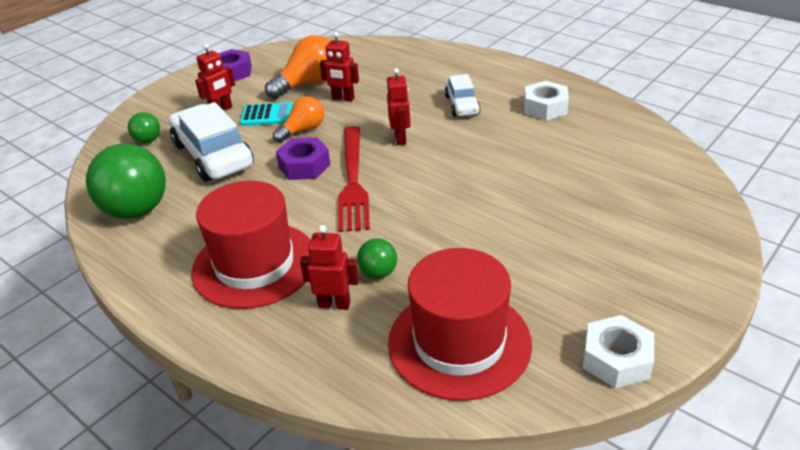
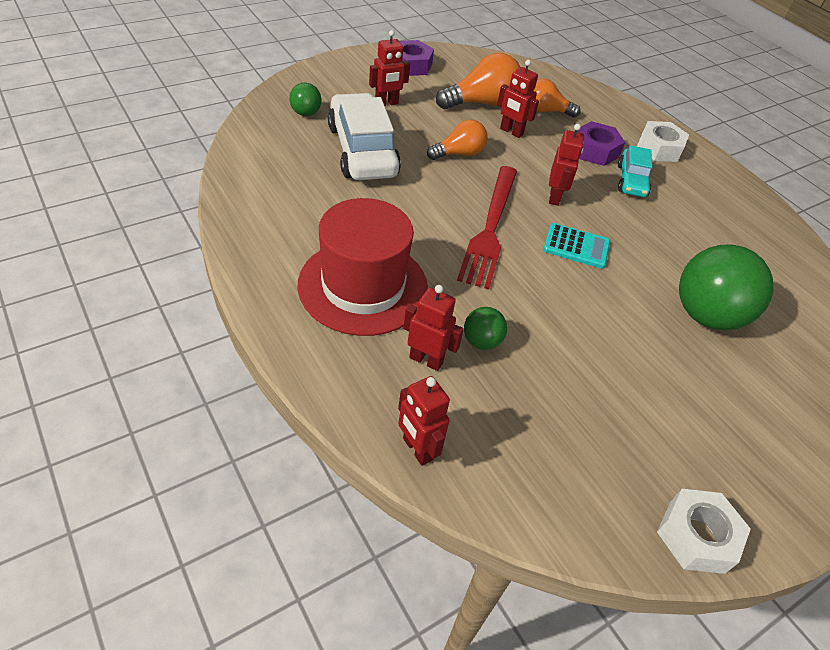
camera: 10 degrees right, 10 degrees up
green ball [86,144,166,219] -> green ball moved to [679,244,774,330]
turquoise calculator [240,102,293,126] -> turquoise calculator moved to [543,223,610,269]
purple nut [276,137,331,180] -> purple nut moved to [577,121,625,166]
red hat [388,248,532,401] -> none
white car [445,74,481,117] -> turquoise car [618,145,652,197]
white nut [524,81,569,120] -> white nut moved to [637,121,689,162]
none -> red robot [398,376,450,466]
none -> orange light bulb [533,79,581,118]

